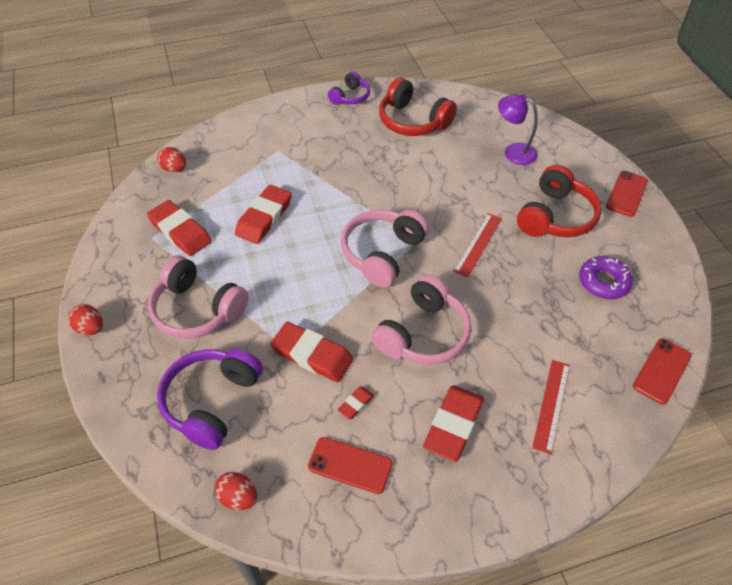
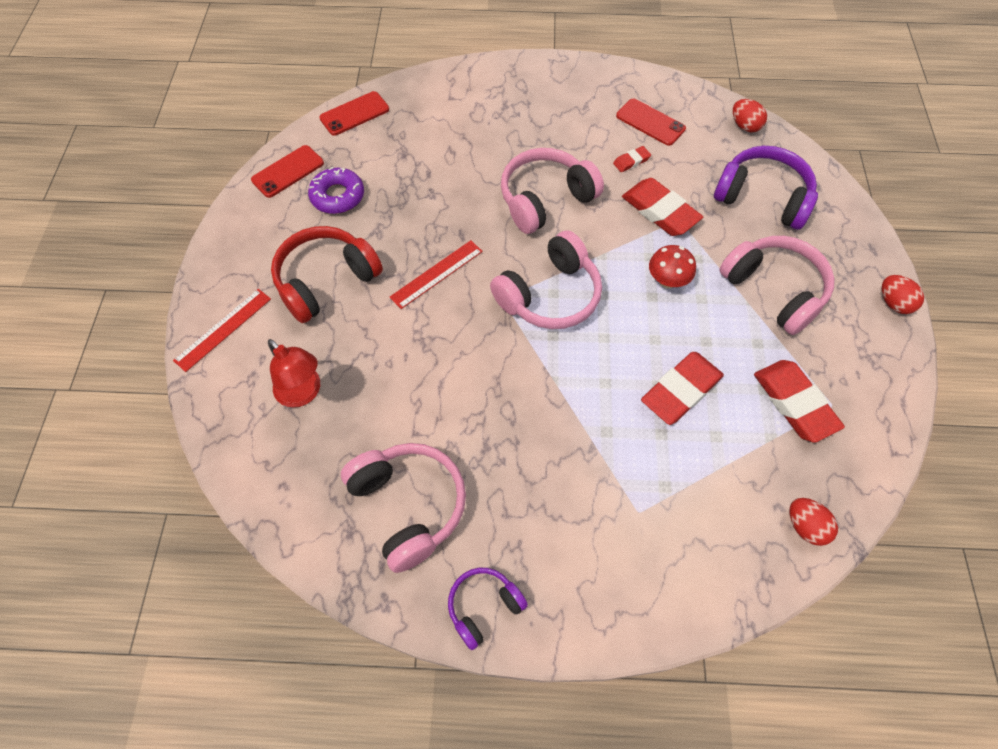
camera: 160 degrees left, 10 degrees up
purple headphones [157,348,263,450] -> purple headphones turned 105 degrees counterclockwise [714,146,818,230]
red headphones [379,77,457,136] -> pink headphones [341,443,466,573]
red eraser [423,385,484,462] -> none
purple lamp [498,94,538,165] -> red lamp [268,339,320,408]
red ruler [532,360,570,454] -> red ruler moved to [173,289,271,372]
red phone [606,171,648,217] -> red phone moved to [251,145,324,198]
none -> red mushroom [649,245,696,288]

